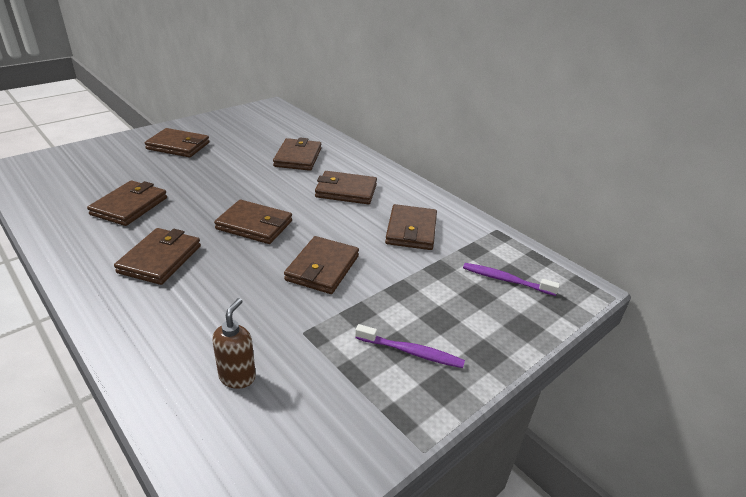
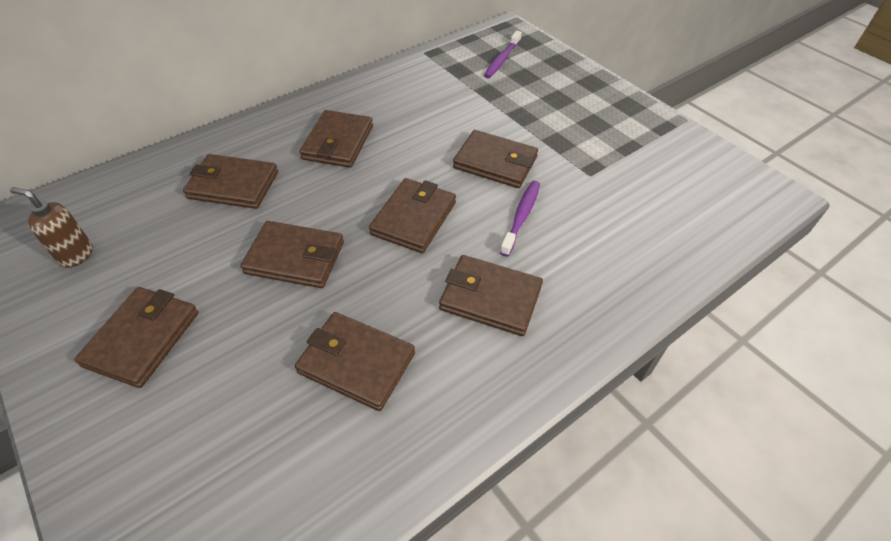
camera: 85 degrees left, 15 degrees up
brown soap dispenser [212,298,256,389] -> brown soap dispenser moved to [10,187,93,268]
purple toothbrush [355,324,465,368] -> purple toothbrush moved to [500,181,540,256]
brown wallet [385,204,437,250] -> brown wallet moved to [240,221,344,288]

